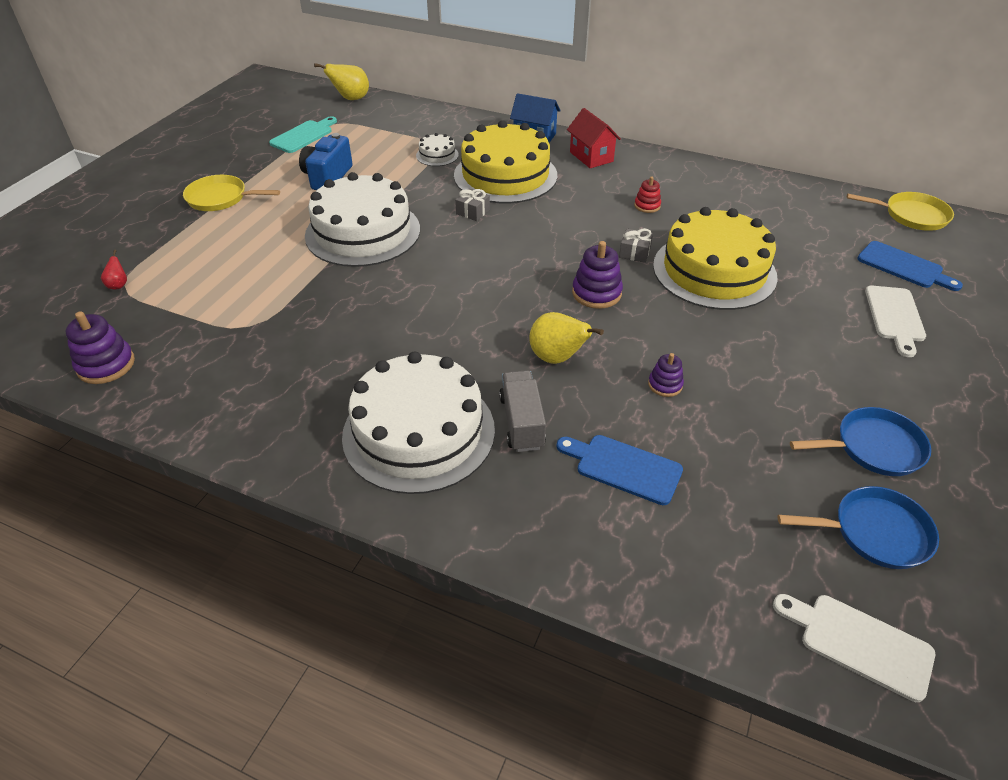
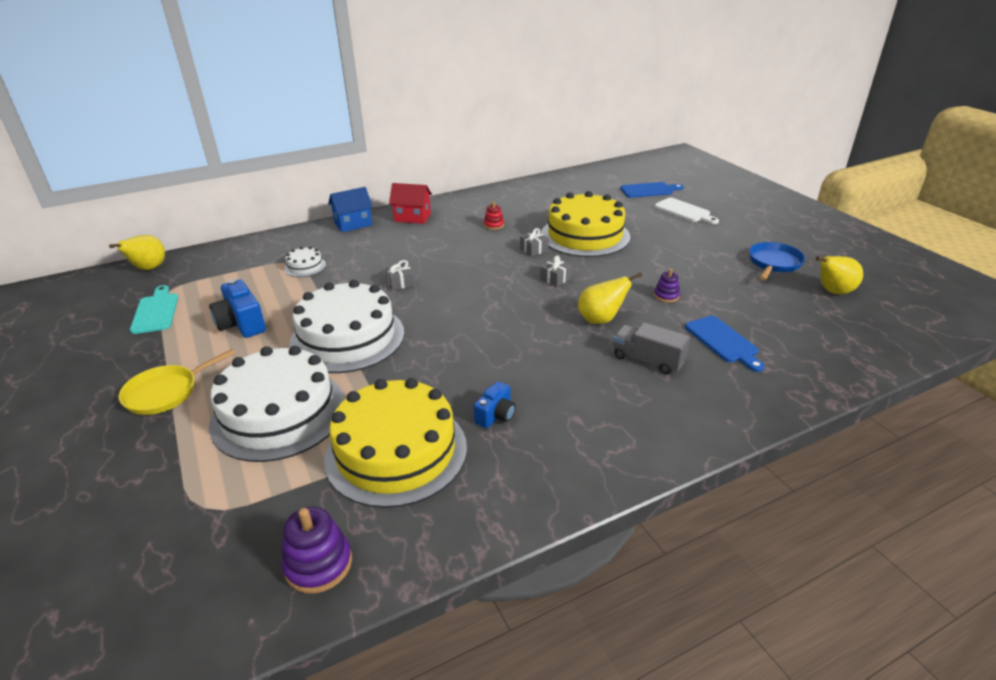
camera: 50 degrees left, 10 degrees down
red pear [101,250,127,289] -> none
white cake [342,352,495,494] -> white cake moved to [209,346,345,462]
yellow cake [454,120,557,203] -> yellow cake moved to [324,378,467,508]
blue cutting board [556,435,683,505] -> blue cutting board turned 90 degrees counterclockwise [685,316,765,372]
purple stacking toy [572,241,623,309] -> grey gift [540,255,572,287]
white cutting board [773,594,935,702] -> none
blue pan [778,486,939,569] -> yellow pear [816,256,863,294]
yellow pan [847,192,954,231] -> none
none -> blue camera [474,381,516,428]

